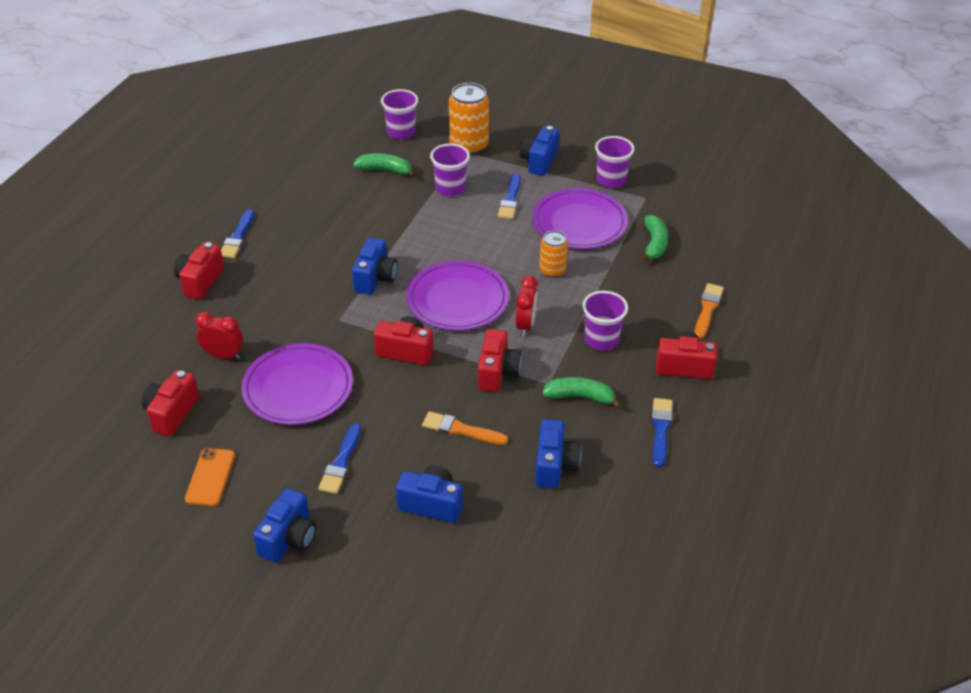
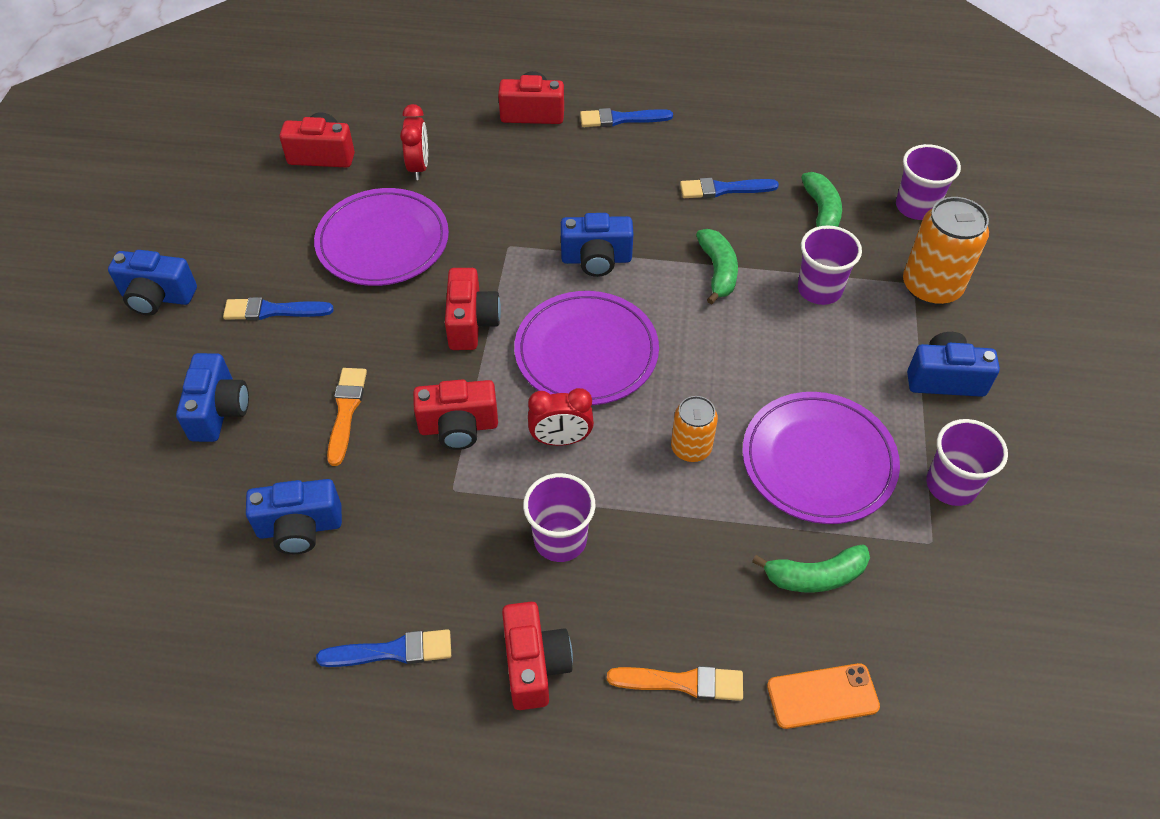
camera: 75 degrees right, 10 degrees up
orange phone [185,448,235,506] -> orange phone moved to [767,663,880,729]
blue brush [498,174,521,219] -> blue brush moved to [680,178,779,198]
green banana [542,377,622,408] -> green banana moved to [696,229,738,305]

